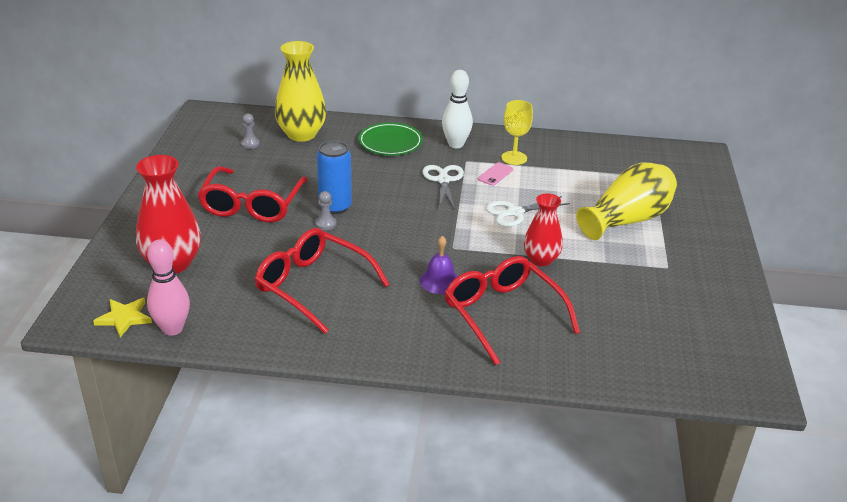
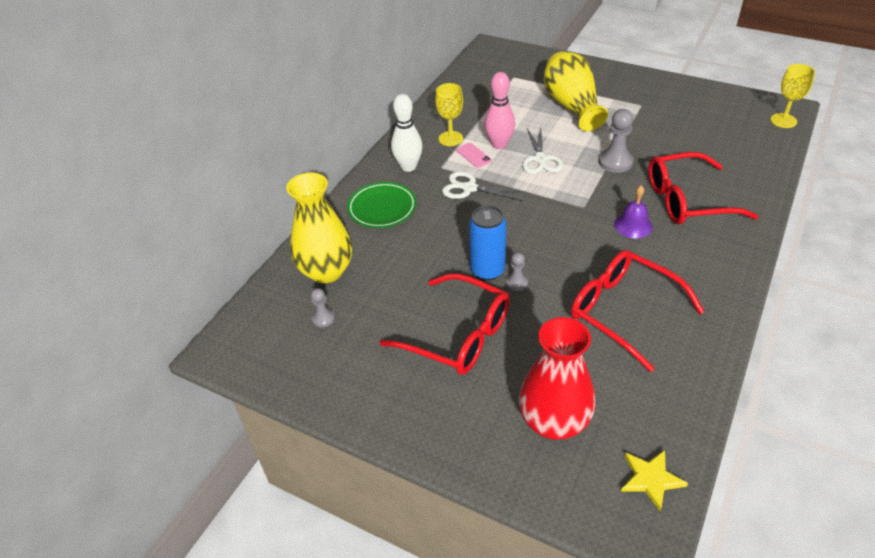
camera: 65 degrees left, 10 degrees up
pink bowling pin [147,239,190,336] -> pink bowling pin moved to [484,72,515,149]
red glasses [255,228,390,334] -> red glasses turned 75 degrees clockwise [571,250,705,372]
red vase [524,193,563,266] -> grey pawn [599,109,634,173]
none -> yellow goblet [771,64,815,128]

